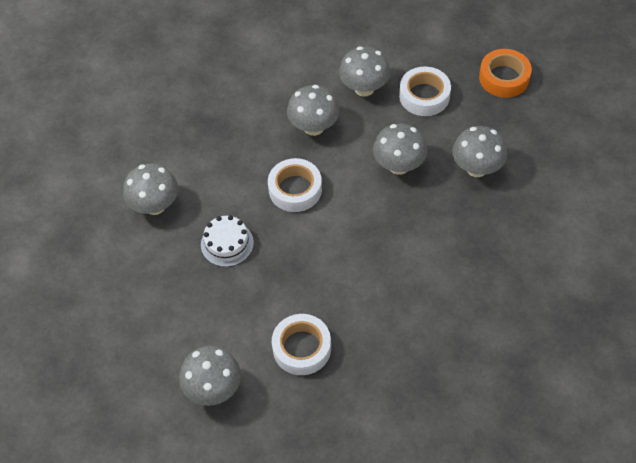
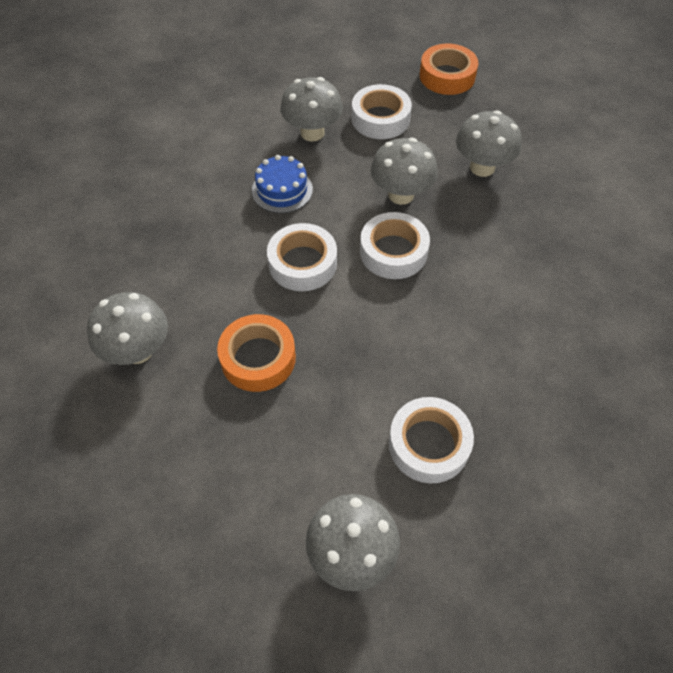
camera: 30 degrees left, 0 degrees up
white cake [201,215,254,267] -> orange tape [217,314,296,392]
grey mushroom [287,85,340,136] -> blue cake [252,155,313,213]
none -> white tape [360,212,430,279]

